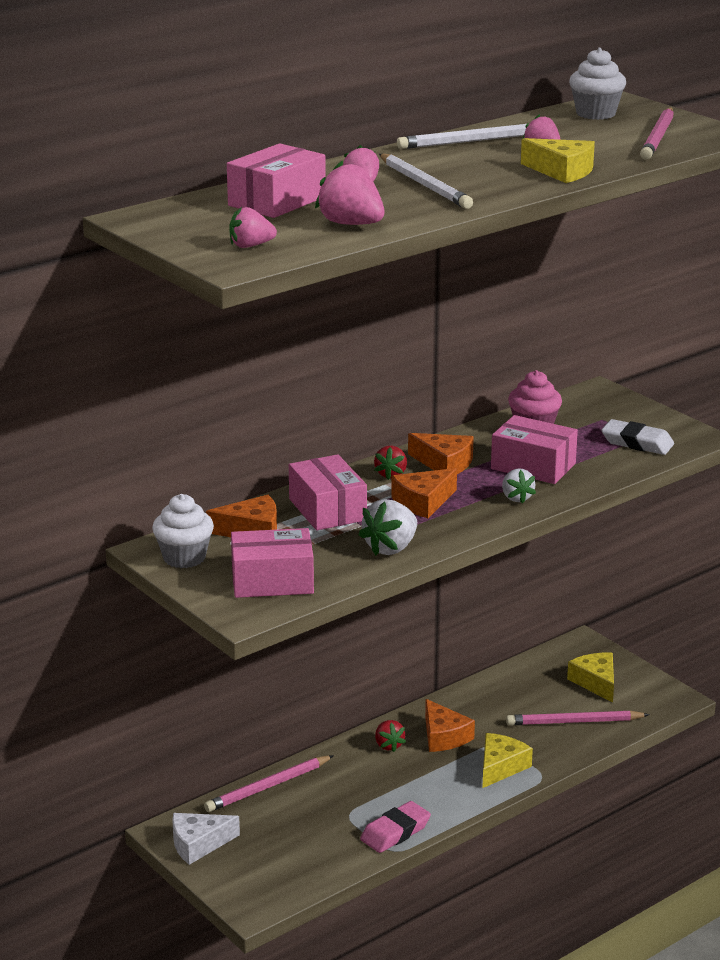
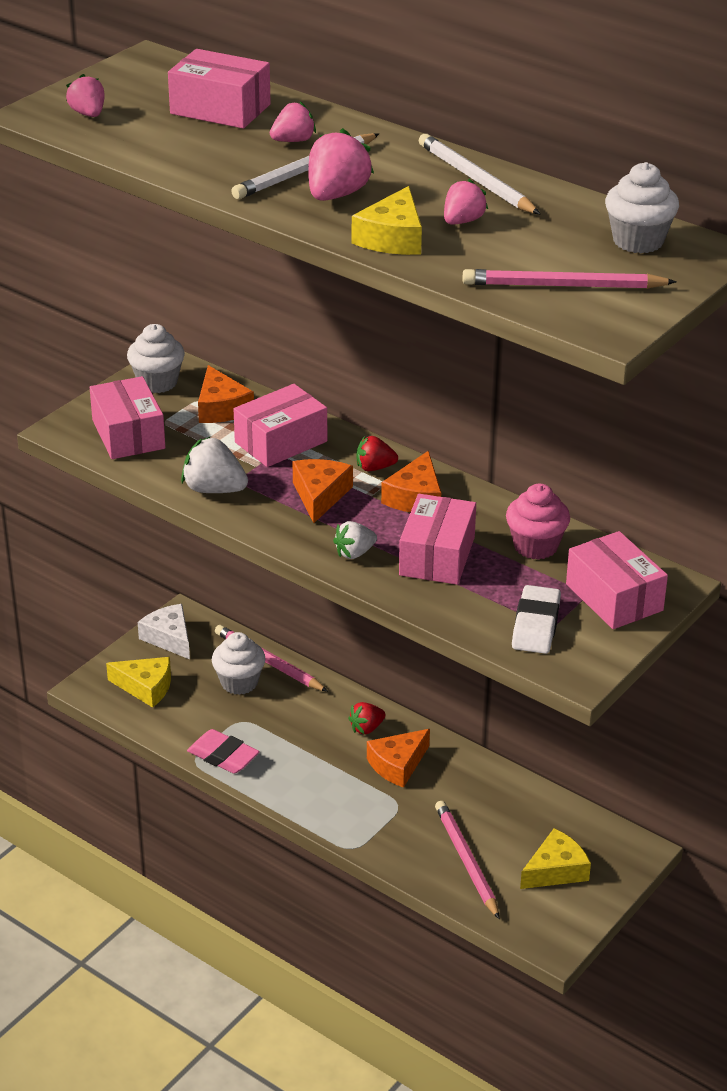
camera: 75 degrees right, 10 degrees up
pink strawberry [315,161,385,225] -> pink strawberry moved to [308,128,374,201]
orange cheese [391,468,457,518] -> orange cheese turned 60 degrees clockwise [292,459,353,523]
yellow cheese [482,733,533,788] -> yellow cheese moved to [106,657,171,708]
none -> white cupcake [212,632,266,695]
none -> pink box [566,531,668,629]

